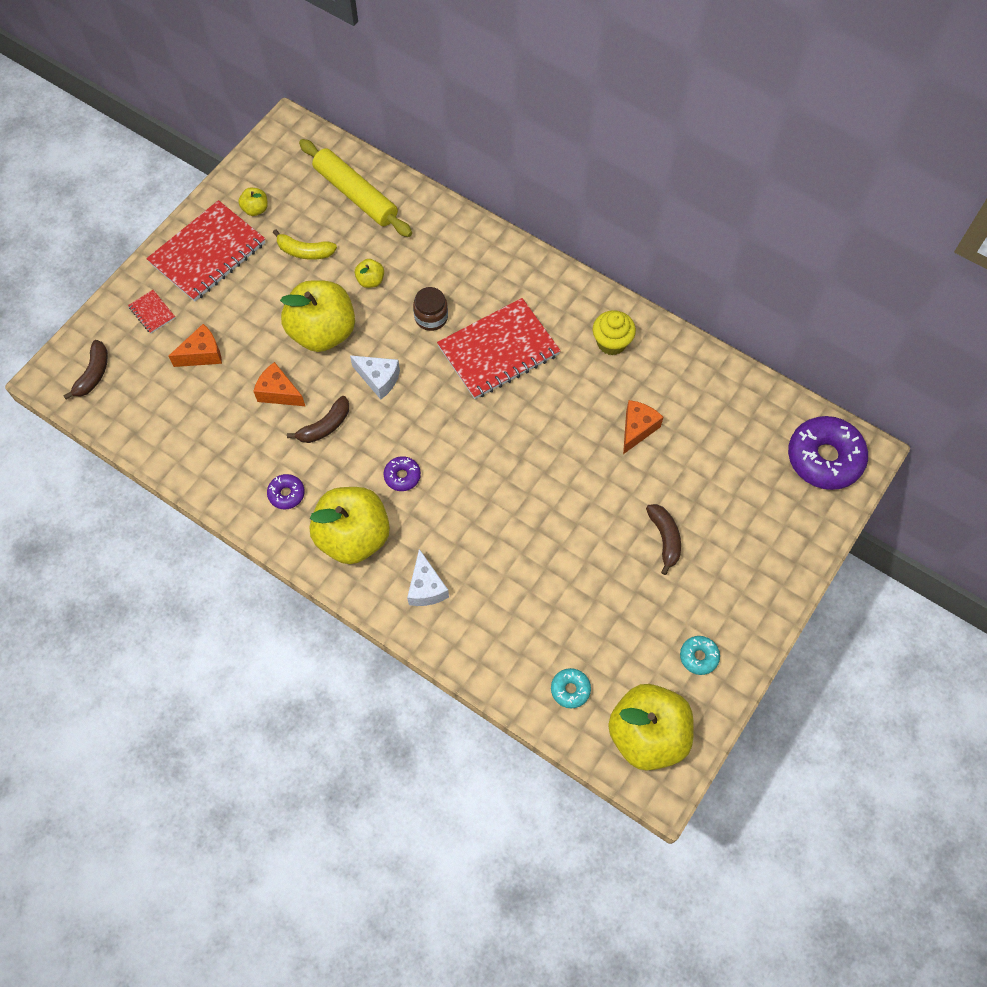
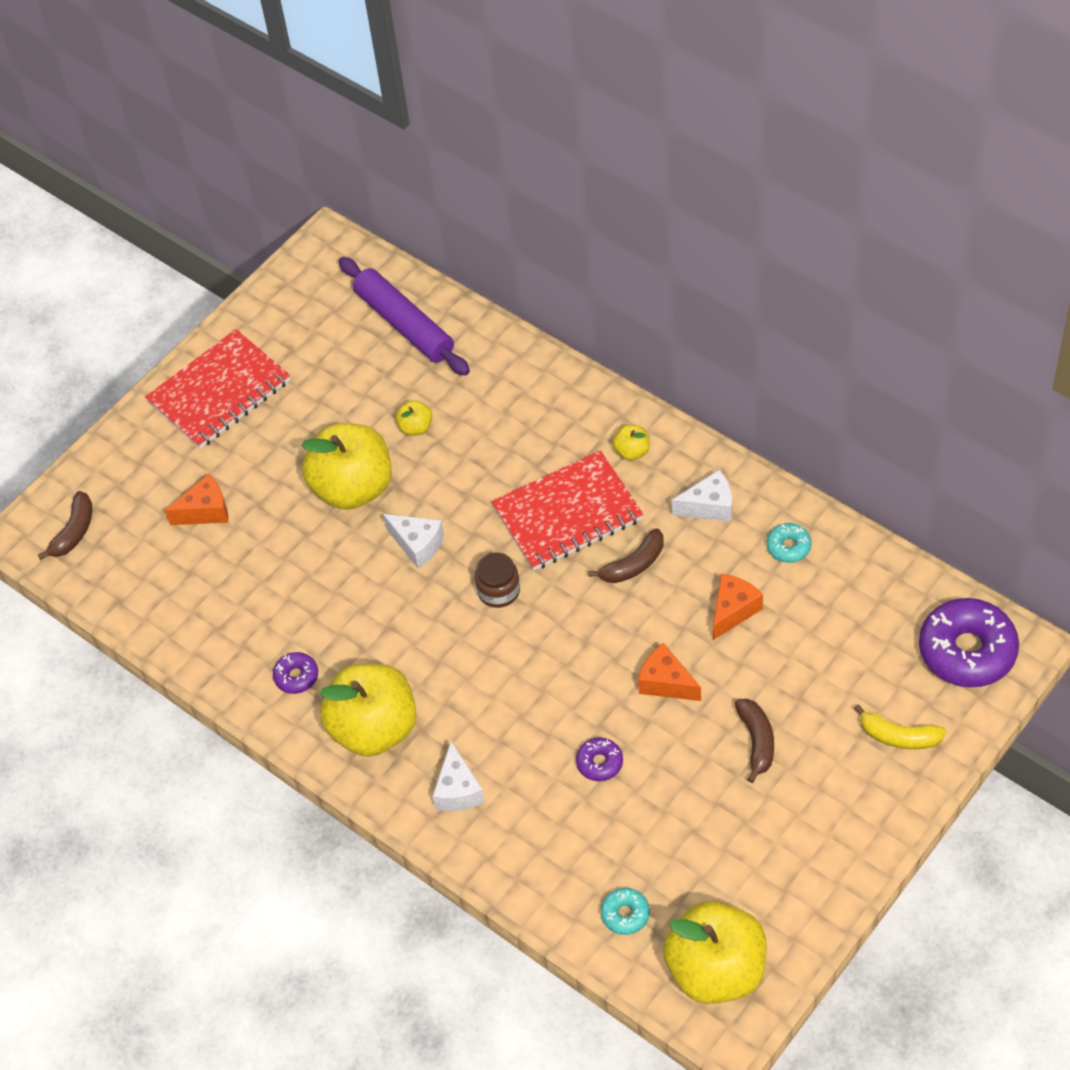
camera: 10 degrees right, 10 degrees down
red notebook [128,290,175,333] -> none
yellow apple [239,188,268,216] -> yellow apple moved to [613,425,650,461]
orange cheese [253,362,305,406] -> orange cheese moved to [638,643,701,701]
yellow banana [273,229,337,260] -> yellow banana moved to [854,705,946,749]
brown banana [287,396,349,443] -> brown banana moved to [588,528,663,583]
yellow rolling pin [299,139,412,237] -> purple rolling pin [339,257,470,376]
purple donut [383,456,421,491] -> purple donut moved to [576,737,623,781]
brown jar [413,287,448,331] -> brown jar moved to [475,553,520,608]
yellow cupcake [593,310,636,355] -> white cheese [672,470,732,522]
turquoise donut [680,636,720,675] -> turquoise donut moved to [767,523,812,563]

